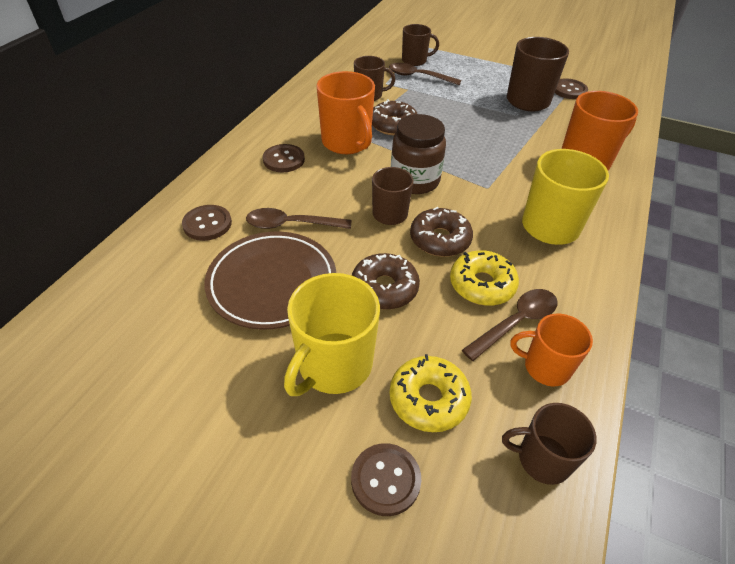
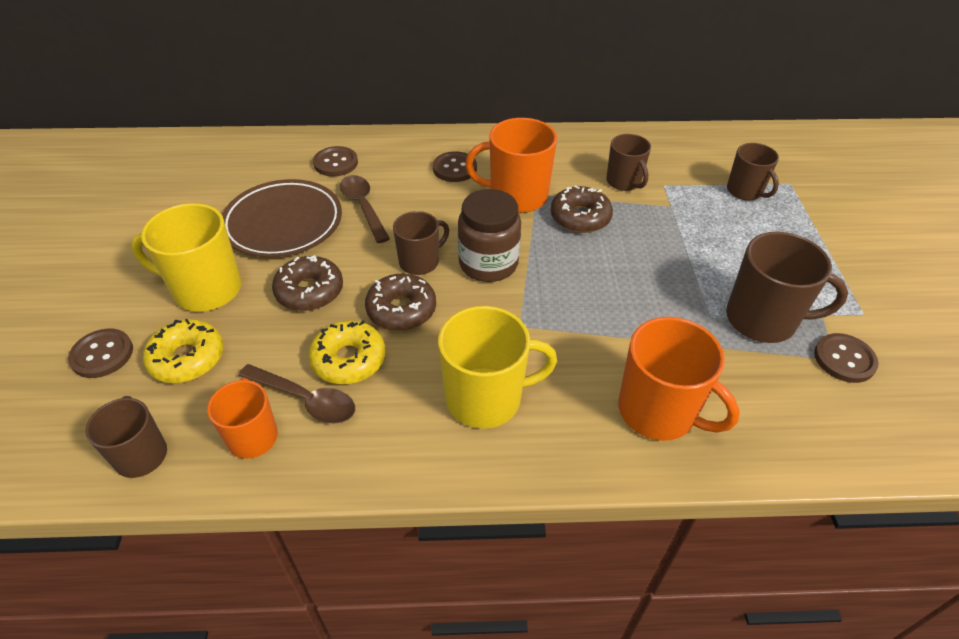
camera: 65 degrees right, 0 degrees up
orange mug [317,71,375,154] -> orange mug turned 60 degrees clockwise [465,118,557,213]
brown spoon [389,63,461,85] -> none

